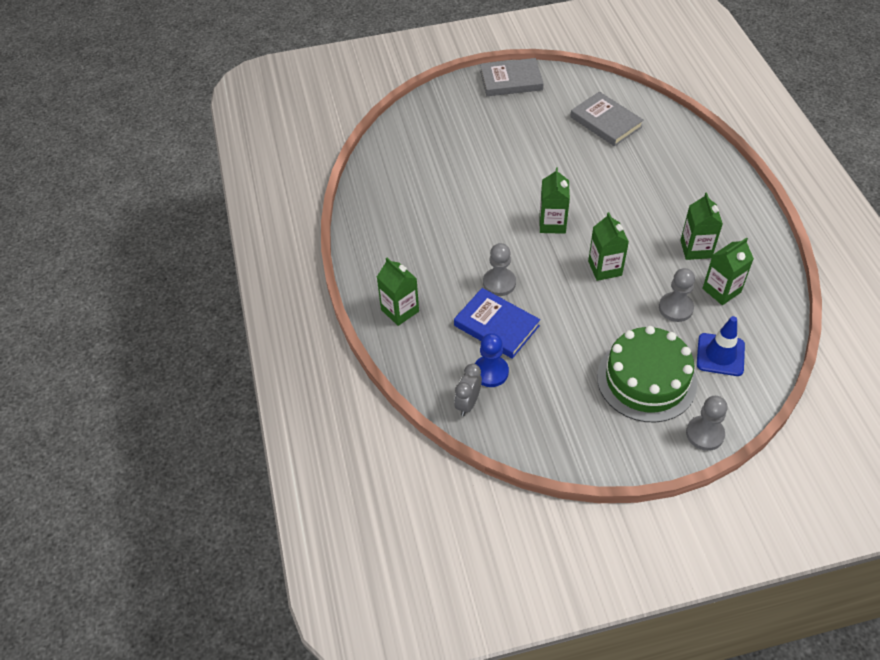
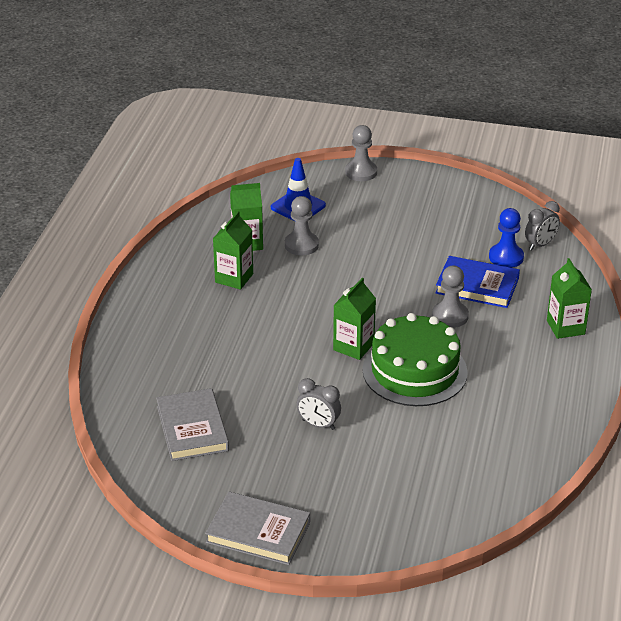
camera: 155 degrees left, 15 degrees down
blue book [454,288,540,359] -> blue book turned 45 degrees counterclockwise [436,256,520,308]
green carton [588,212,629,281] -> none
green cake [597,326,697,423] -> green cake moved to [362,313,468,406]
none -> grey clock [296,378,341,430]

